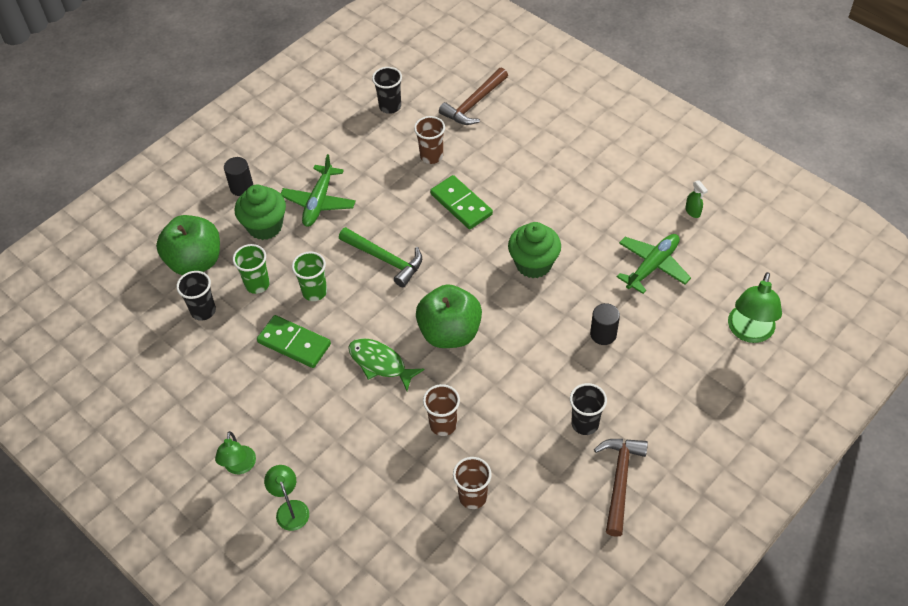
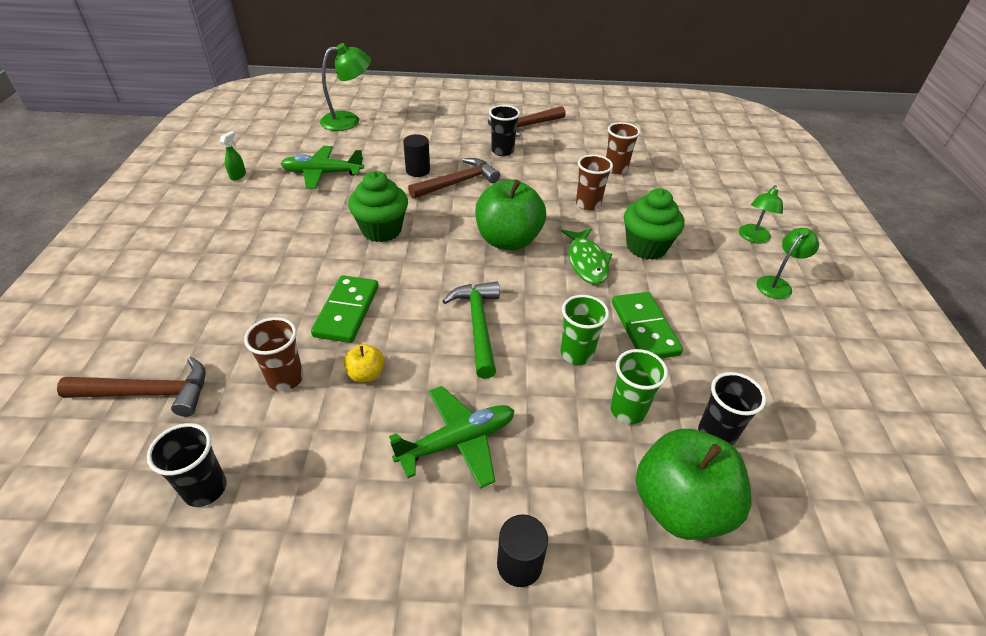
camera: 135 degrees left, 10 degrees down
green cupcake [235,185,286,240] -> green cupcake moved to [624,188,685,260]
none -> yellow apple [344,344,384,382]
none -> brown hammer [408,158,500,199]

